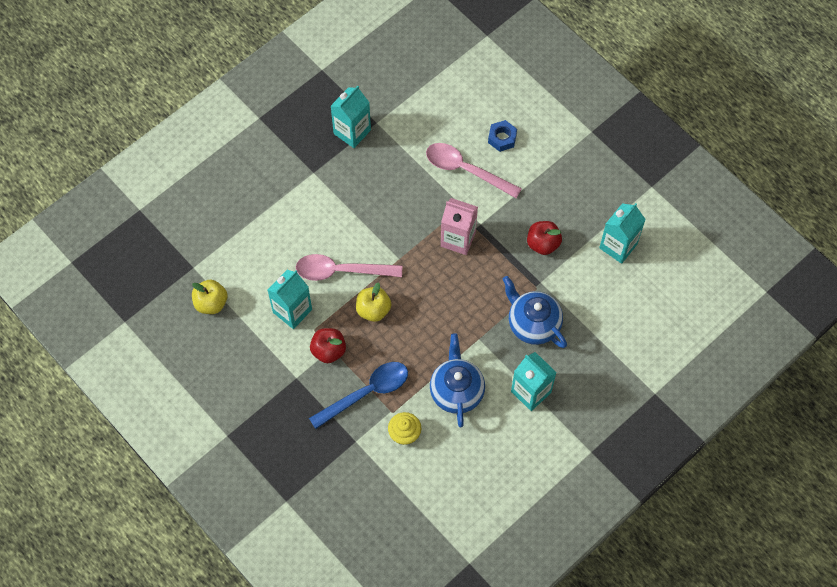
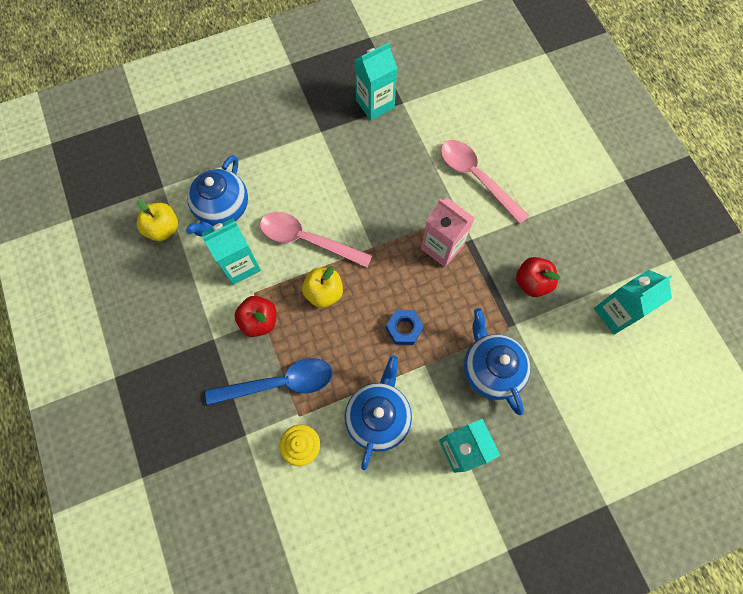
camera: 20 degrees right, 5 degrees up
blue nut [488,120,517,152] -> blue nut moved to [386,310,424,345]
none -> blue teapot [186,155,248,236]

